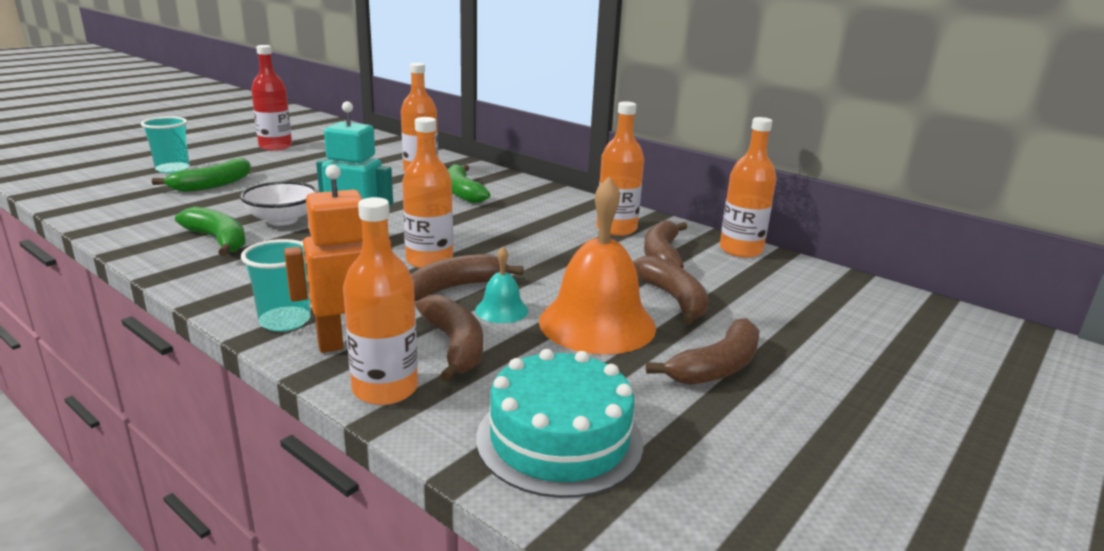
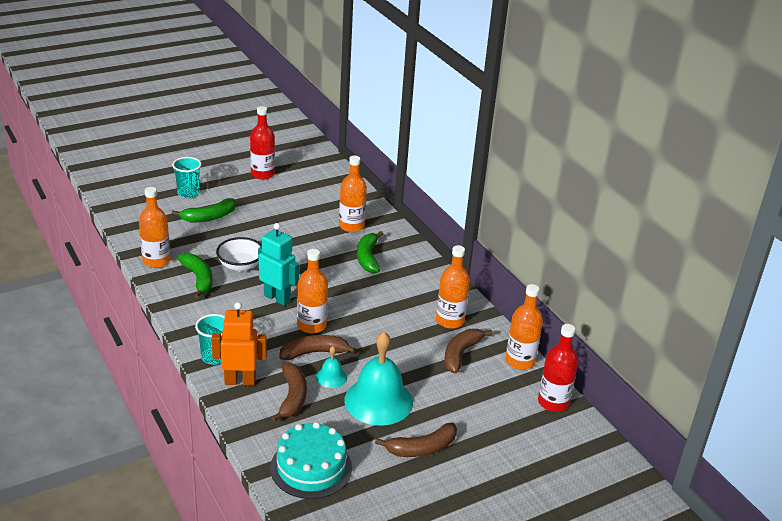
camera: 20 degrees right, 10 degrees up
orange bottle [343,197,418,405] -> orange bottle moved to [139,187,170,268]
orange bell [539,177,656,354] -> turquoise bell [345,331,413,425]
brown banana [633,256,709,325] -> none
none -> red bottle [538,324,578,412]

